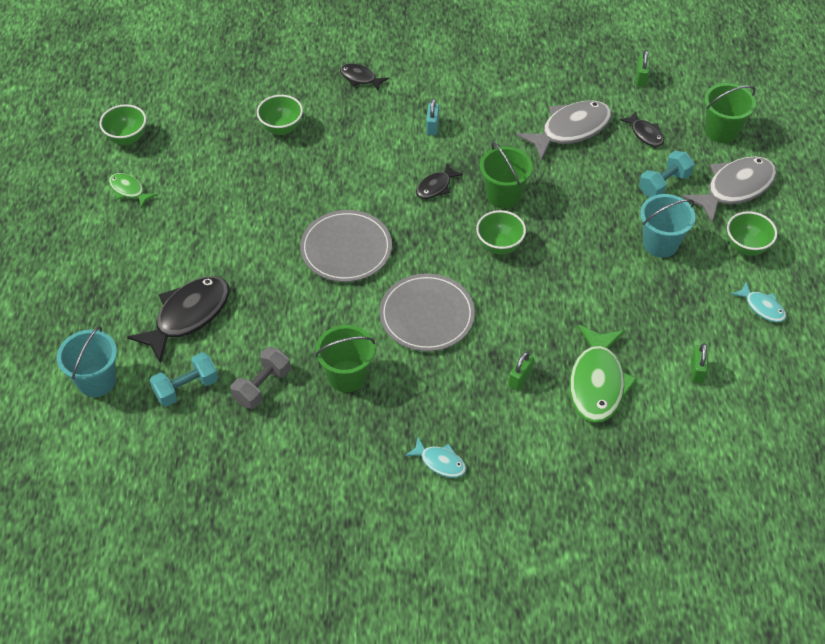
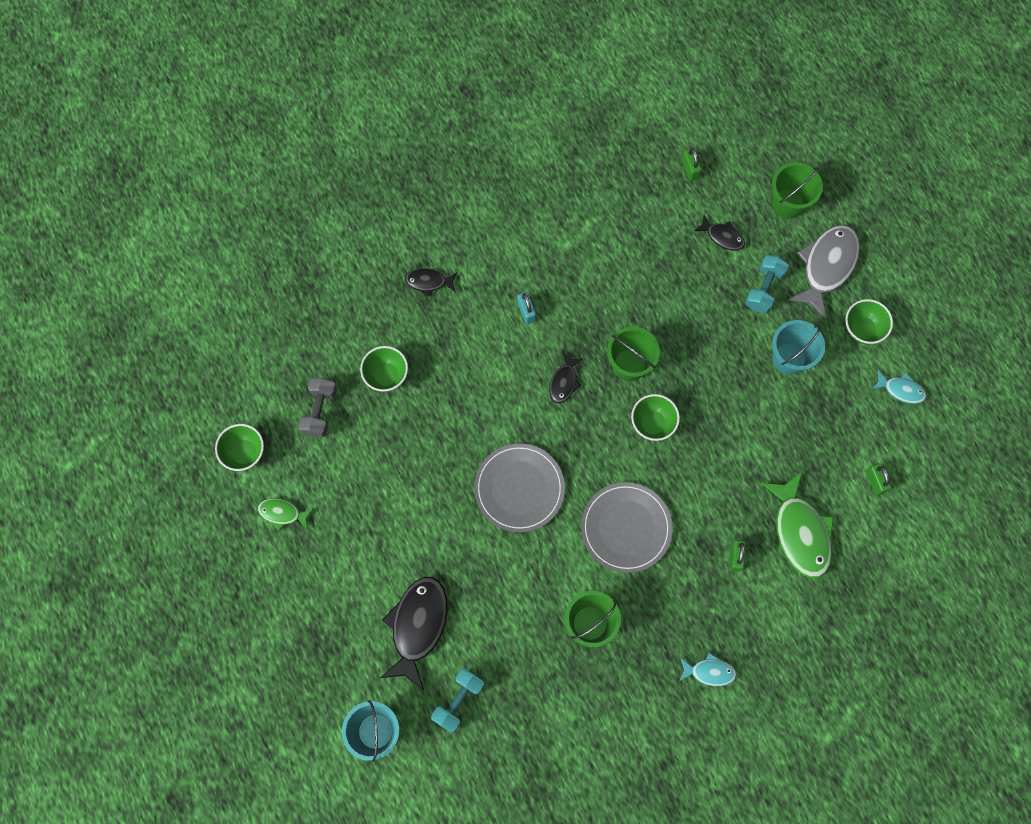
camera: 25 degrees left, 20 degrees up
grey dumbbell [231,347,290,409] -> grey dumbbell moved to [298,378,337,437]
grey fish [516,100,612,161] -> none

